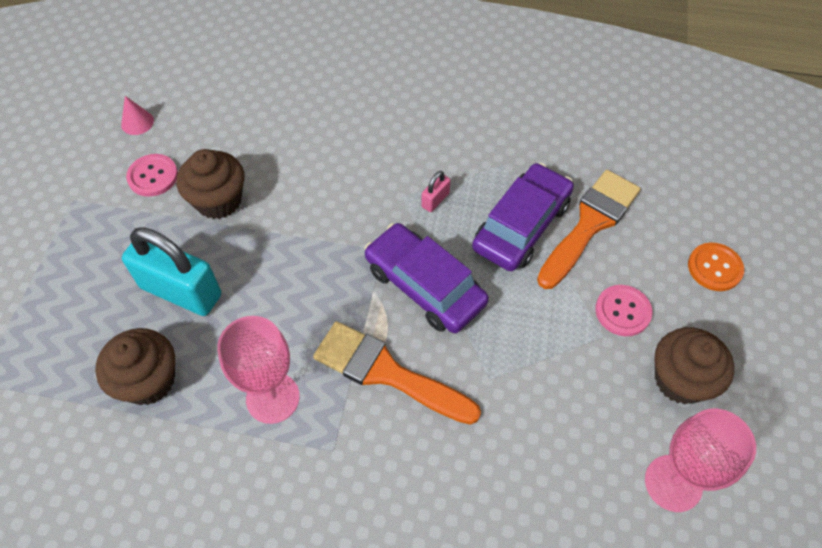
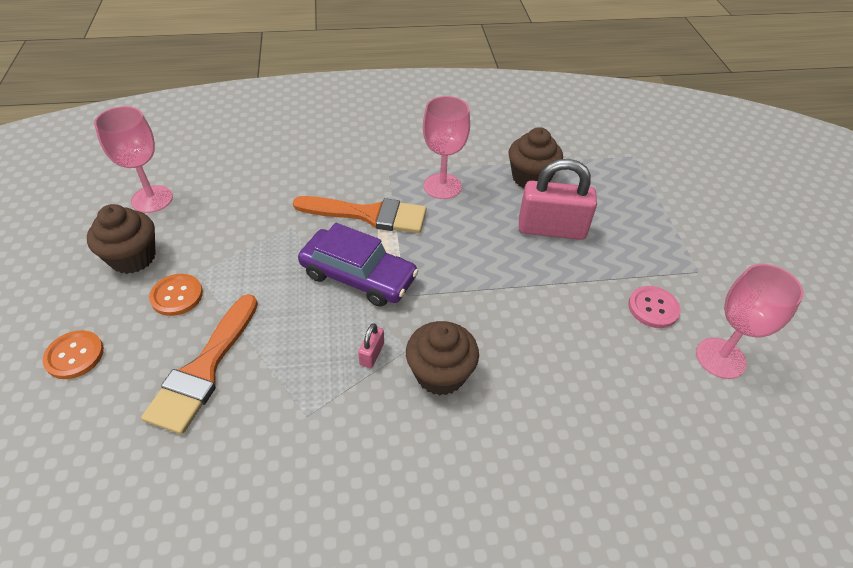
camera: 160 degrees right, 10 degrees down
pink cone [121,96,154,135] -> pink goblet [696,264,804,379]
turquoise padlock [122,227,221,316] -> pink padlock [519,159,597,240]
brown cupcake [177,149,245,219] -> brown cupcake moved to [406,321,479,396]
purple car [472,163,574,271] -> none
pink button [595,285,652,336] -> orange button [149,274,203,316]

